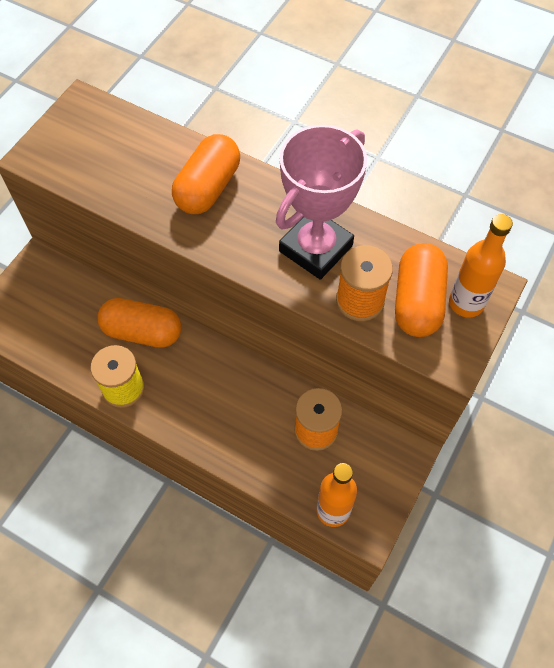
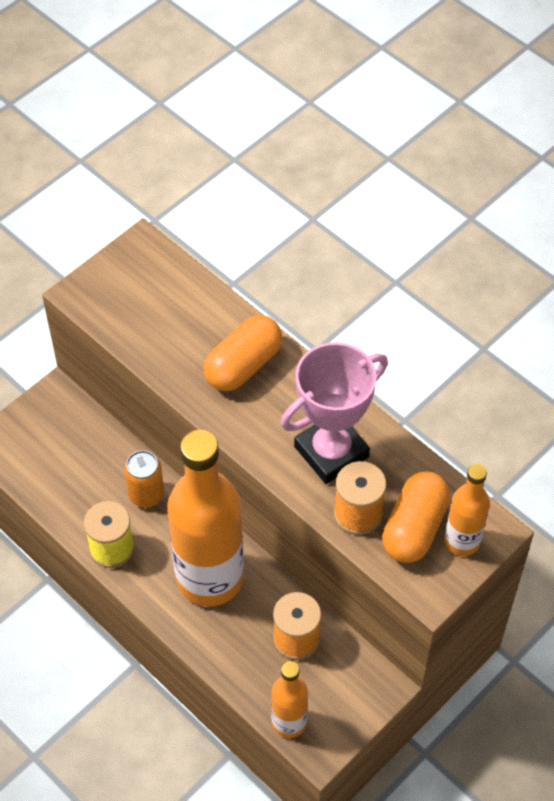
camera: 15 degrees right, 5 degrees down
orange capsule [97,298,181,348] -> orange can [124,450,164,508]
none -> orange bottle [167,430,244,607]

